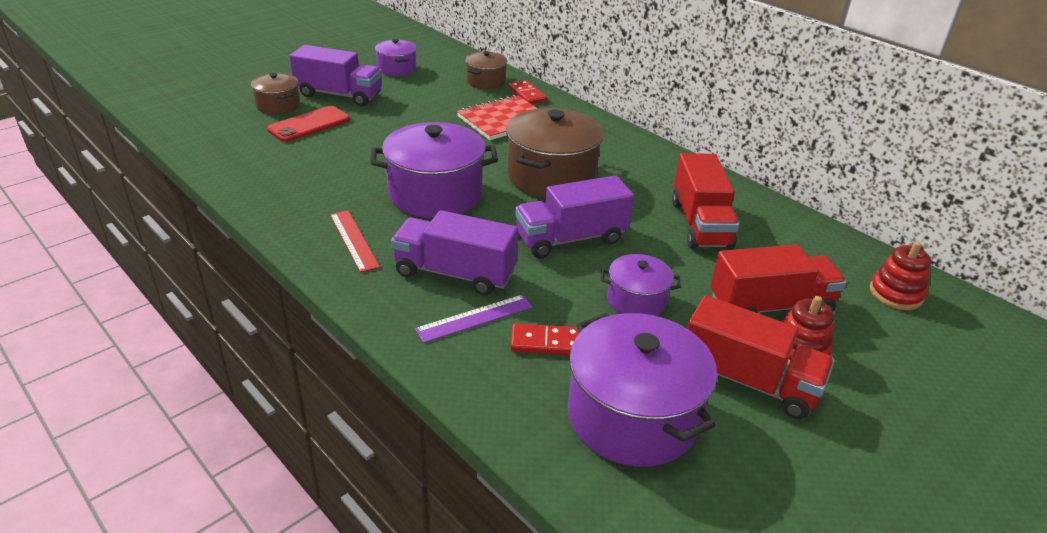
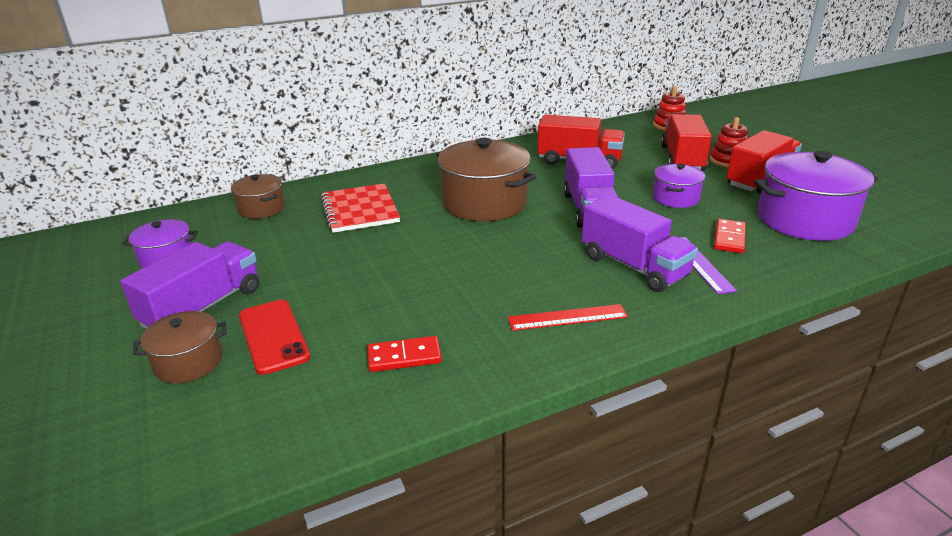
camera: 70 degrees left, 5 degrees down
purple pot [370,122,498,218] -> none
purple truck [391,210,518,295] -> purple truck turned 75 degrees counterclockwise [582,195,698,292]
red domino [508,80,547,104] -> red domino moved to [367,336,442,372]

